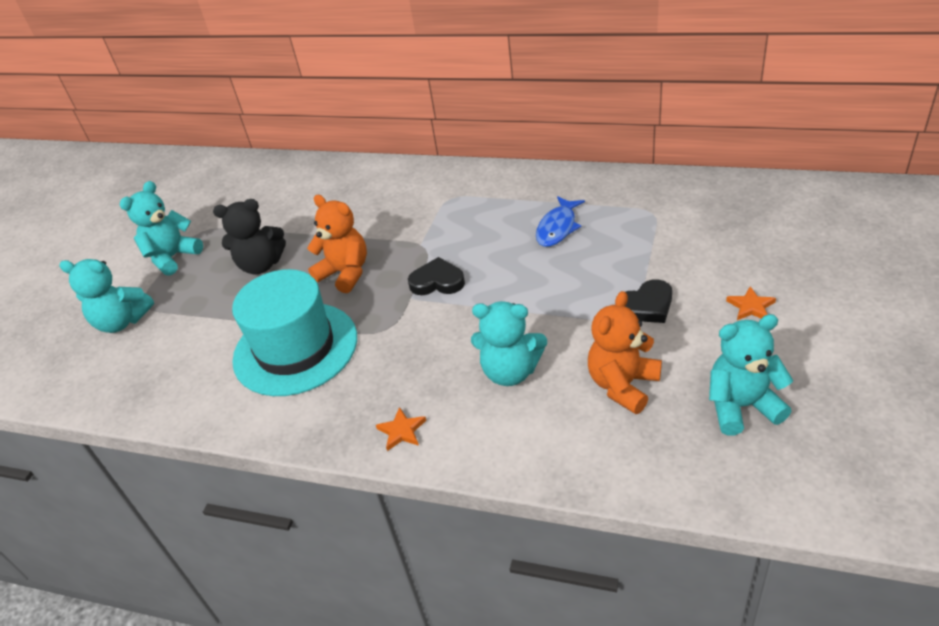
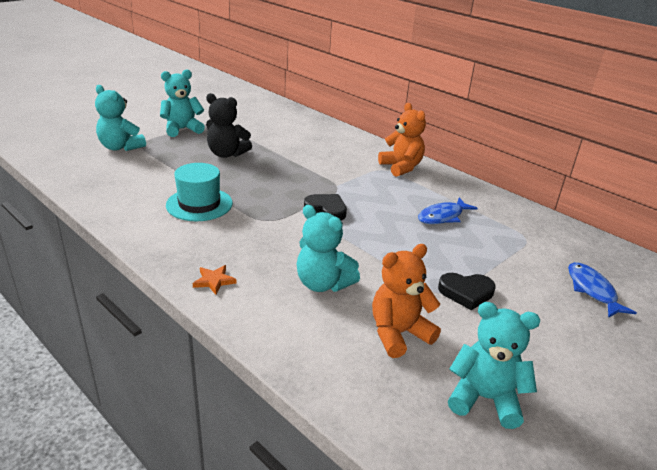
camera: 20 degrees right, 10 degrees down
turquoise hat [232,269,357,396] -> turquoise hat [166,163,233,221], size x0.66
orange teddy bear [307,195,367,293] -> orange teddy bear moved to [378,103,426,177]
orange star [726,286,776,320] -> none
none -> blue fish [568,262,637,318]

